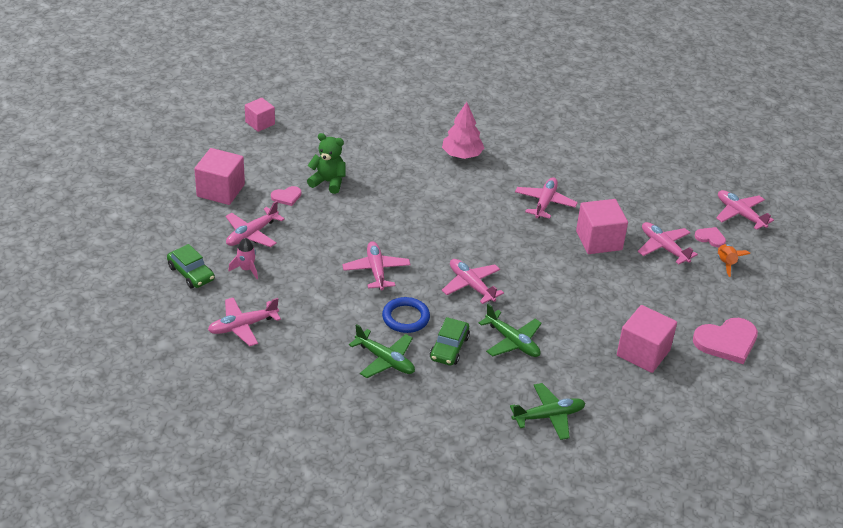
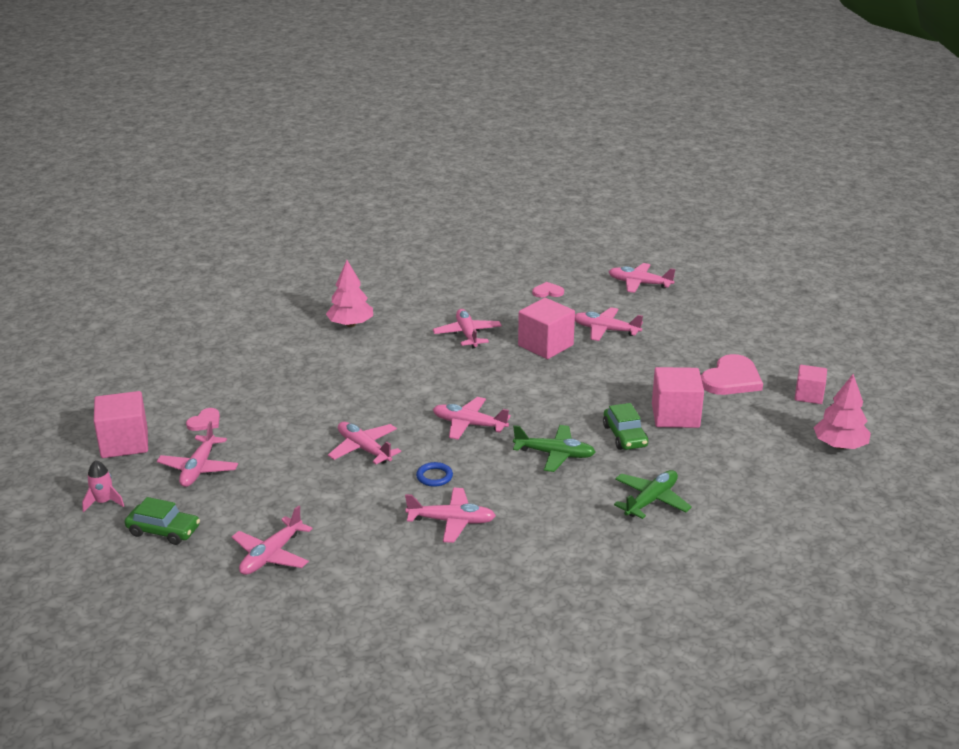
camera: 30 degrees left, 10 degrees down
pink rocket [228,238,258,279] -> pink rocket moved to [82,460,124,513]
pink cube [245,98,275,132] -> pink cube moved to [795,365,827,404]
green teddy bear [307,133,345,194] -> none
green plane [349,324,415,378] -> pink plane [405,488,496,543]
blue ring [382,297,430,333] -> blue ring [416,462,453,487], size x0.65
green car [430,317,470,365] -> green car moved to [603,403,648,450]
pink heart [695,227,726,248] -> pink heart moved to [532,282,564,298]
orange rocket [718,244,750,277] -> none
none -> pink tree [813,374,871,449]

